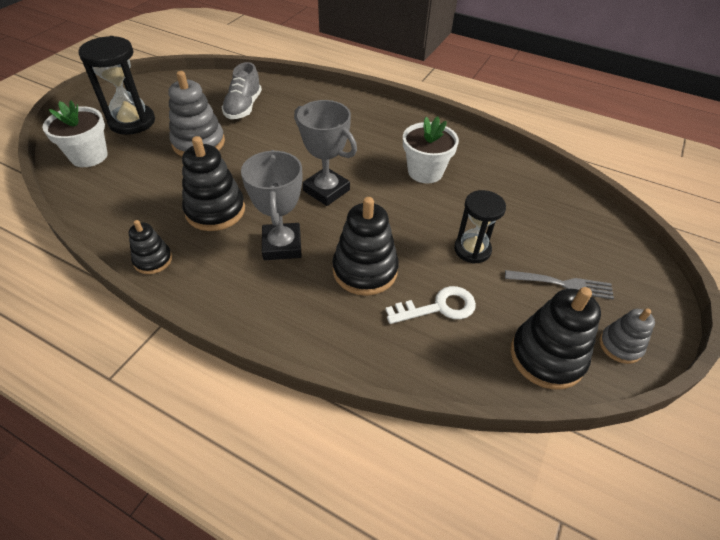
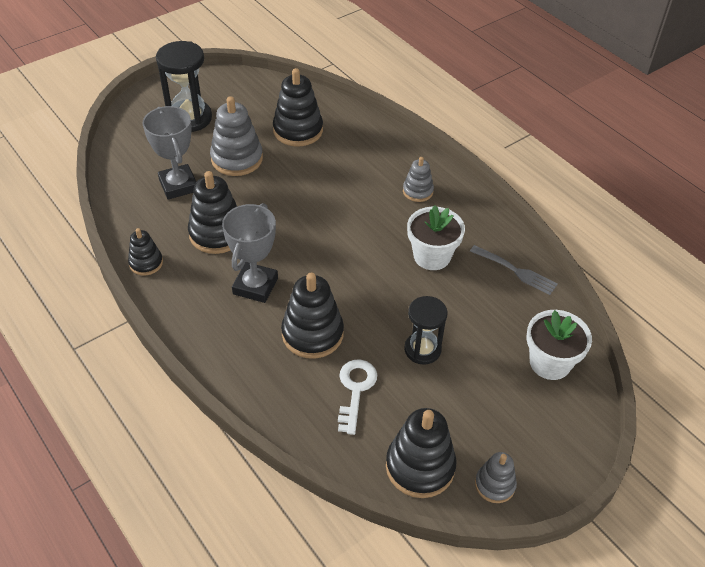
camera: 25 degrees right, 0 degrees up
white flower pot [43,101,108,167] -> white flower pot moved to [527,310,592,380]
grey shoe [222,62,262,119] -> black stacking toy [273,68,323,146]
grey trophy [294,100,357,206] -> grey trophy moved to [142,106,196,200]
white key [386,286,476,324] -> white key turned 90 degrees counterclockwise [338,359,377,435]
grey fork [505,270,614,299] -> grey fork moved to [470,245,558,295]
none -> grey stacking toy [403,157,434,202]

